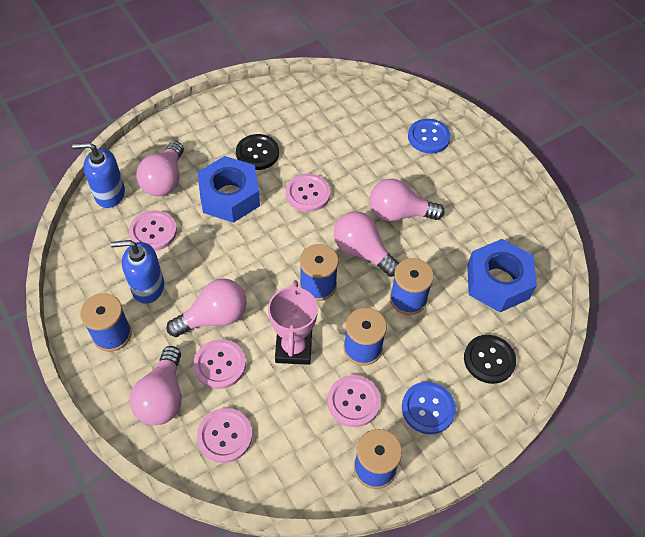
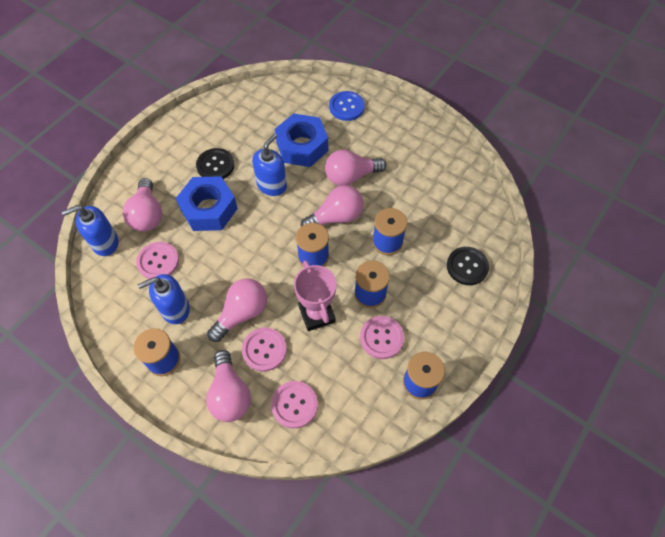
camera: 20 degrees left, 5 degrees up
pink button [286,174,330,212] -> blue soap dispenser [252,134,287,196]
pink light bulb [334,211,399,277] -> pink light bulb turned 135 degrees clockwise [301,185,364,227]
blue button [402,382,456,434] -> none
blue nut [467,239,537,312] -> blue nut moved to [275,113,328,167]

